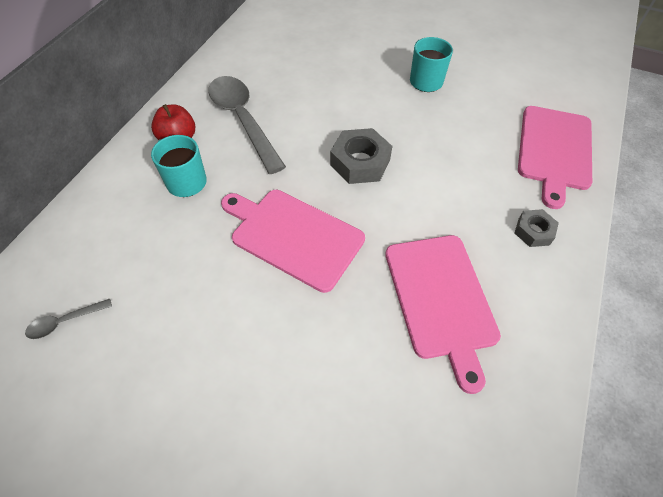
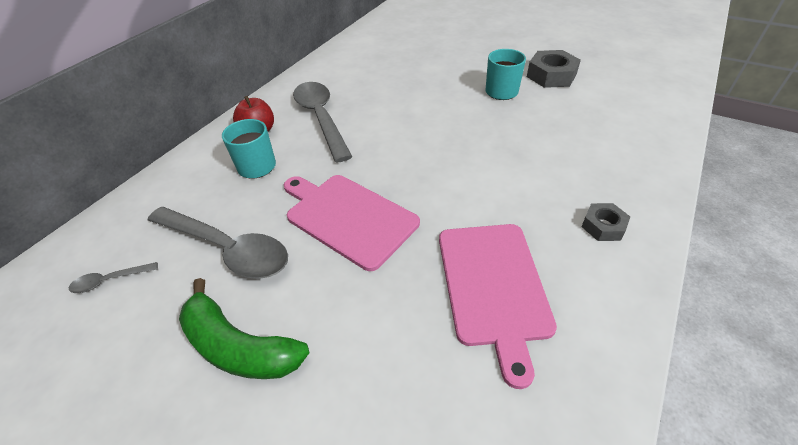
camera: 10 degrees right, 10 degrees down
grey nut [330,128,392,184] -> grey nut moved to [527,50,581,88]
pink cutting board [518,106,592,209] -> none
none -> grey spoon [148,207,288,279]
none -> green banana [179,278,309,379]

